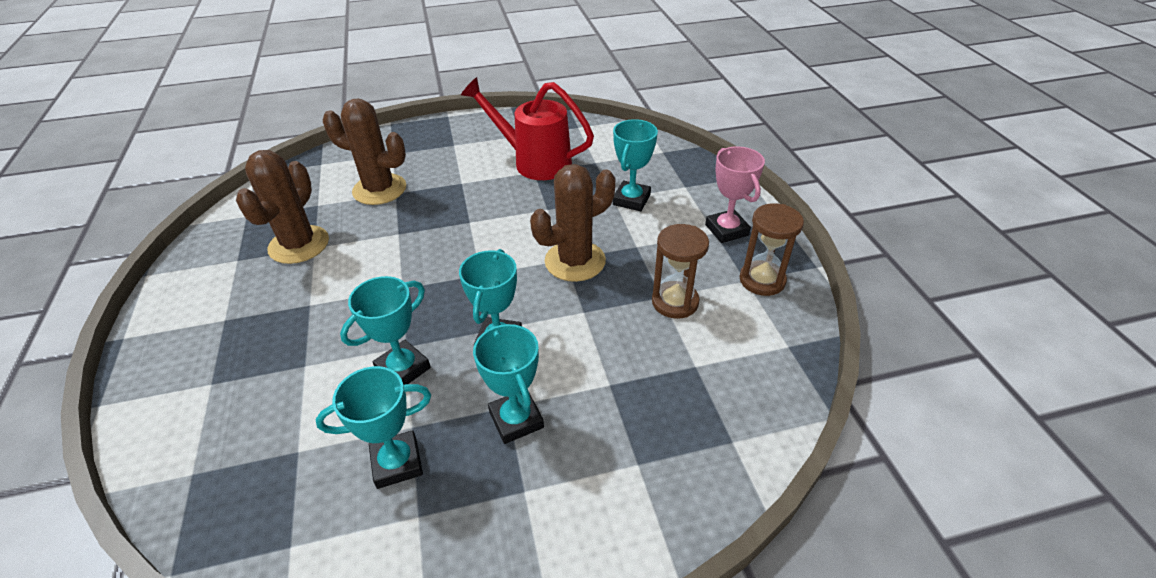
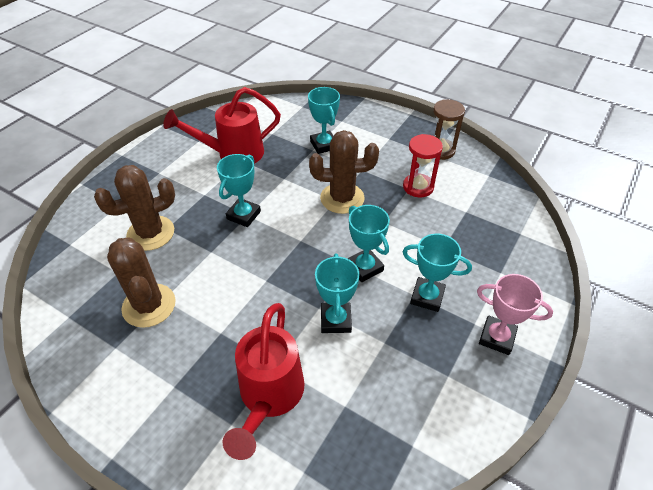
camera: 45 degrees left, 5 degrees up
turquoise trophy [316,366,431,489] -> turquoise trophy moved to [217,154,261,227]
brown cactus [530,164,616,282] -> brown cactus turned 75 degrees clockwise [309,130,379,214]
brown hourglass [652,224,709,319] -> red hourglass [403,134,443,197]
pink trophy [705,146,765,243] -> pink trophy moved to [477,274,553,355]
none -> red watering can [223,303,305,460]

